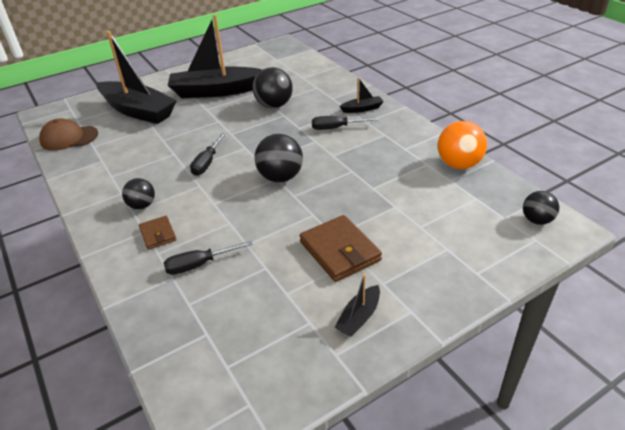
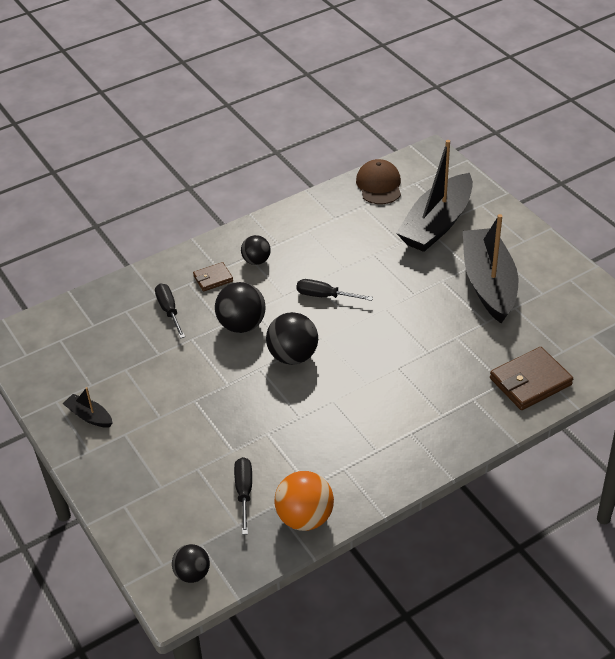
camera: 90 degrees right, 5 degrees up
black ball [253,67,293,108] -> black ball moved to [215,282,266,333]
brown wallet [300,215,382,282] -> brown wallet moved to [490,347,573,410]
black screwdriver [312,116,378,130] -> black screwdriver moved to [234,457,252,535]
black boat [339,77,384,113] -> none

